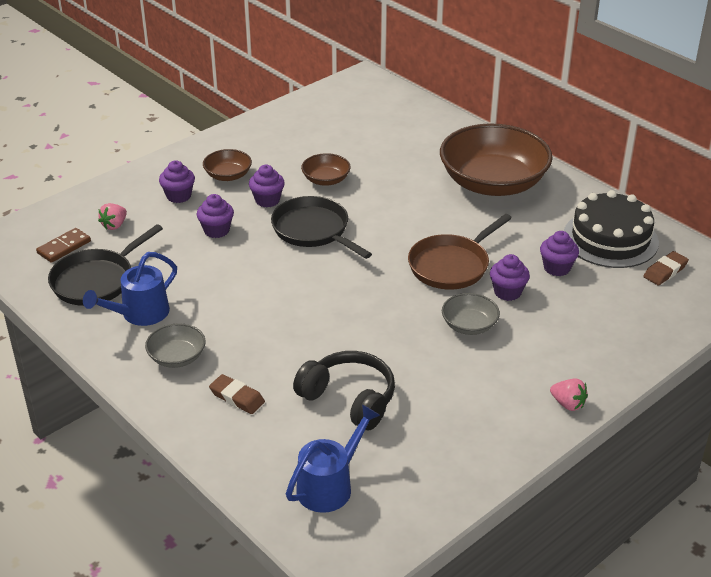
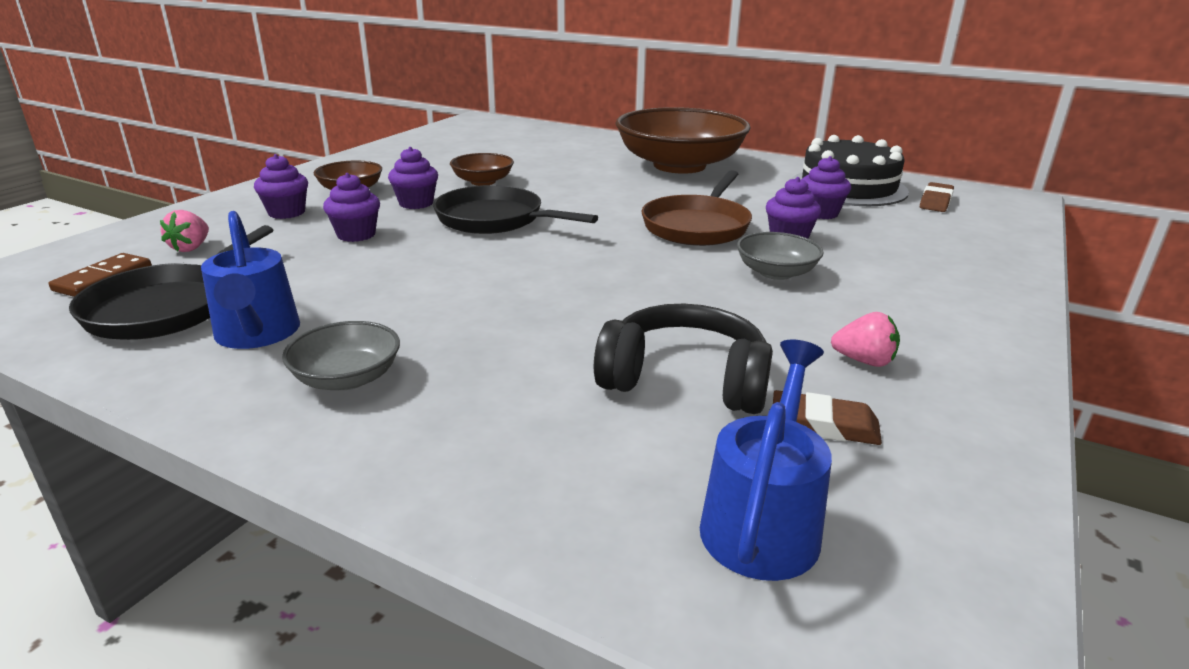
camera: 20 degrees left, 10 degrees down
blue watering can [83,252,177,326] -> blue watering can turned 45 degrees counterclockwise [201,211,300,349]
brown eraser [209,374,265,414] -> brown eraser moved to [773,390,882,445]
pink strawberry [550,379,588,411] -> pink strawberry moved to [831,312,900,367]

